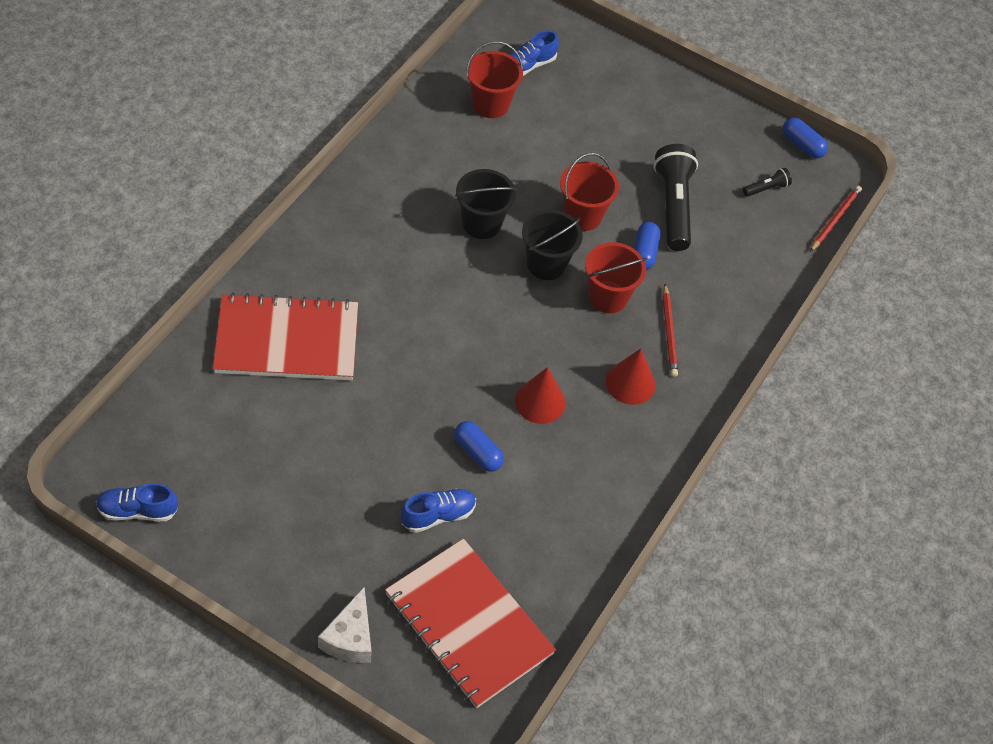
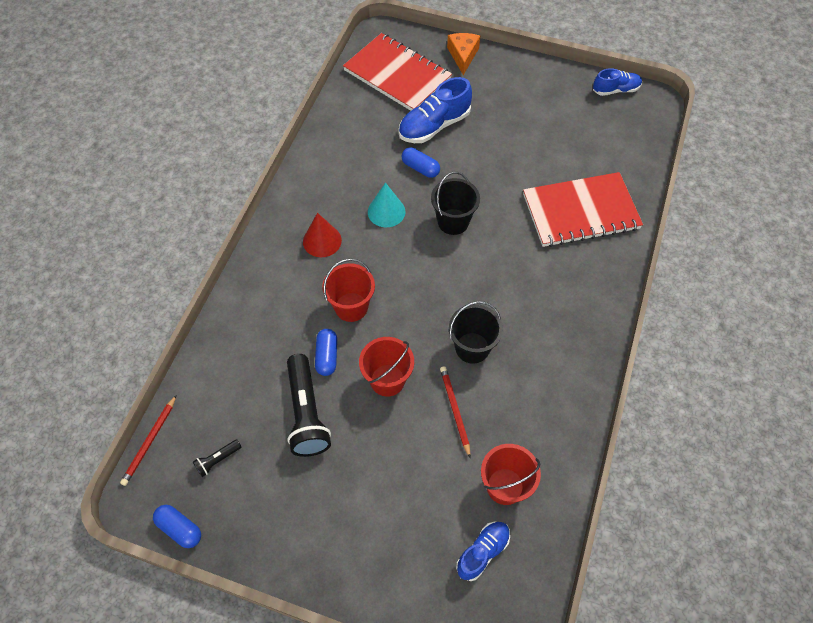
camera: 175 degrees right, 5 degrees up
white cheese [318,587,372,663] -> orange cheese [447,33,480,75]
blue shoe [401,489,476,533] -> blue shoe [398,77,472,143], size x1.61
red cone [515,367,566,424] -> turquoise cone [368,182,406,227]
black bucket [522,210,583,280] -> black bucket moved to [431,172,480,235]
red pencil [663,284,678,377] -> red pencil moved to [440,366,471,457]

